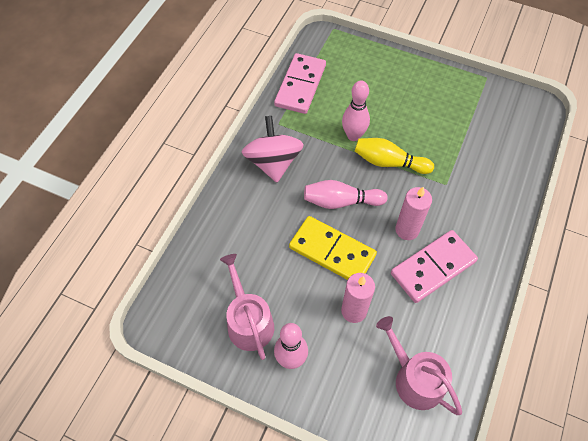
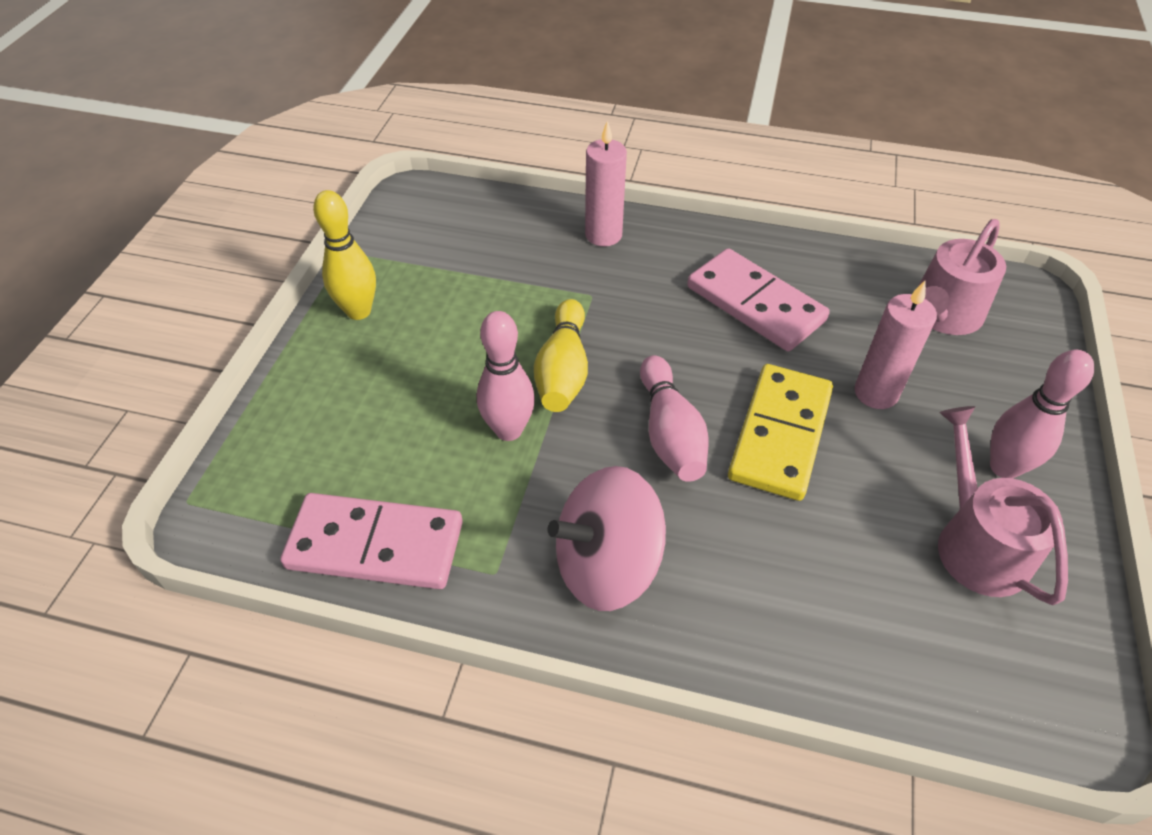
camera: 100 degrees left, 10 degrees down
pink watering can [220,254,274,360] -> pink watering can turned 105 degrees clockwise [938,406,1068,605]
pink candle [395,187,432,240] -> pink candle moved to [585,120,627,246]
none -> yellow bowling pin [313,190,376,320]

